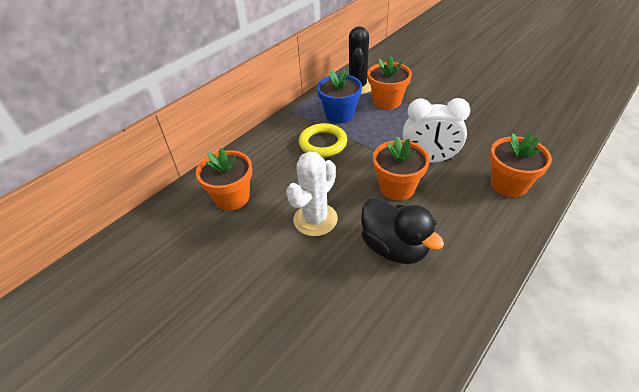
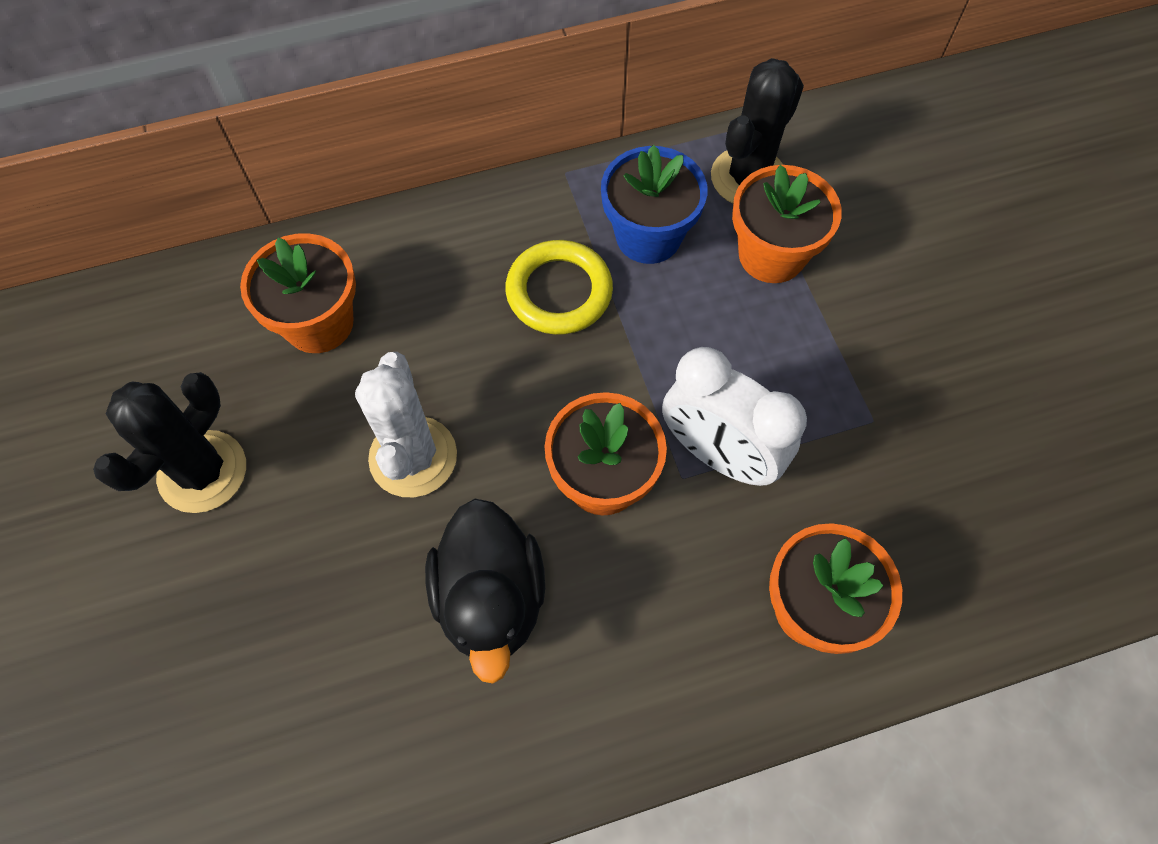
camera: 30 degrees right, 20 degrees up
white cactus [286,151,338,236] -> white cactus turned 75 degrees counterclockwise [355,352,457,497]
none -> black cactus [93,372,246,513]

